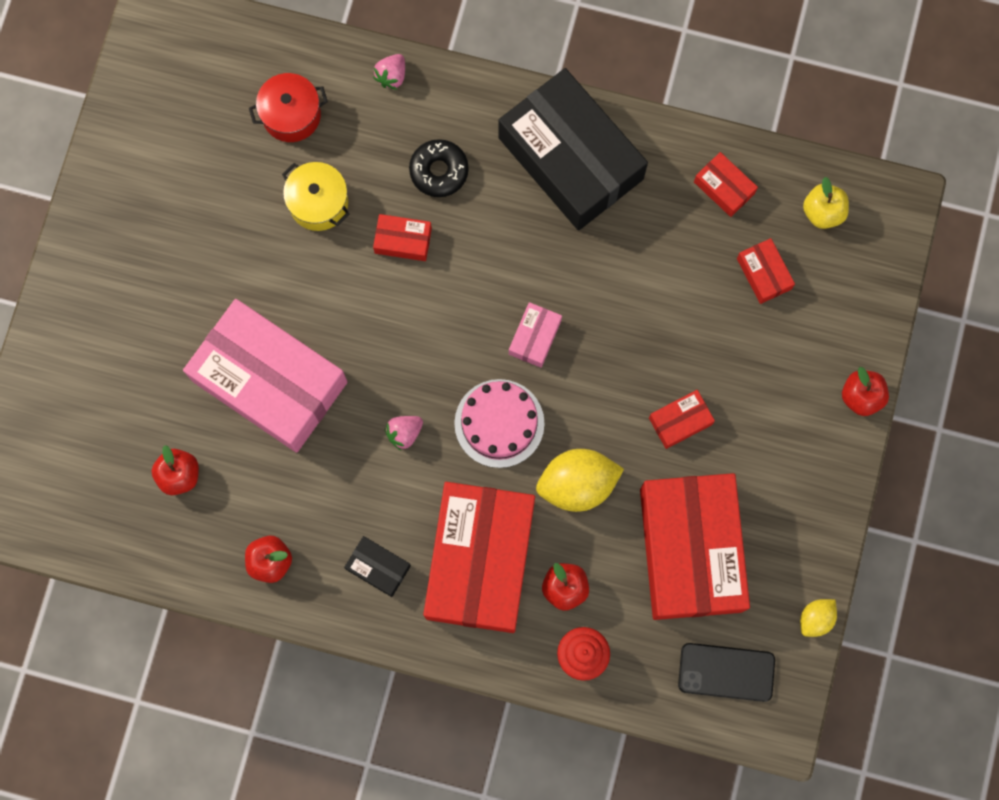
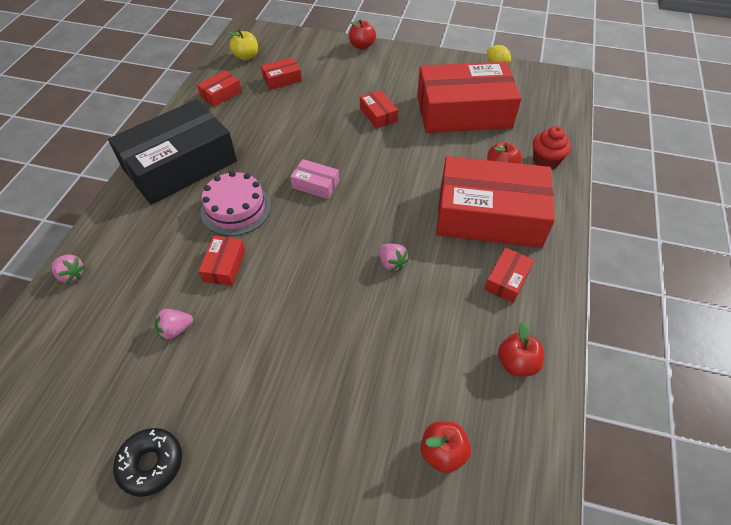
camera: 90 degrees left, 25 degrees down
pink box [183,299,348,453] -> none
red pot [249,73,328,142] -> none
yellow pot [282,162,350,231] -> pink strawberry [155,309,193,341]
black box [344,536,411,597] -> red box [484,247,534,303]
black donut [409,139,469,197] -> black donut moved to [113,428,182,497]
pink cake [454,379,544,468] -> pink cake moved to [201,171,271,236]
yellow lemon [536,449,624,512] -> none
black phone [678,643,775,702] -> none

